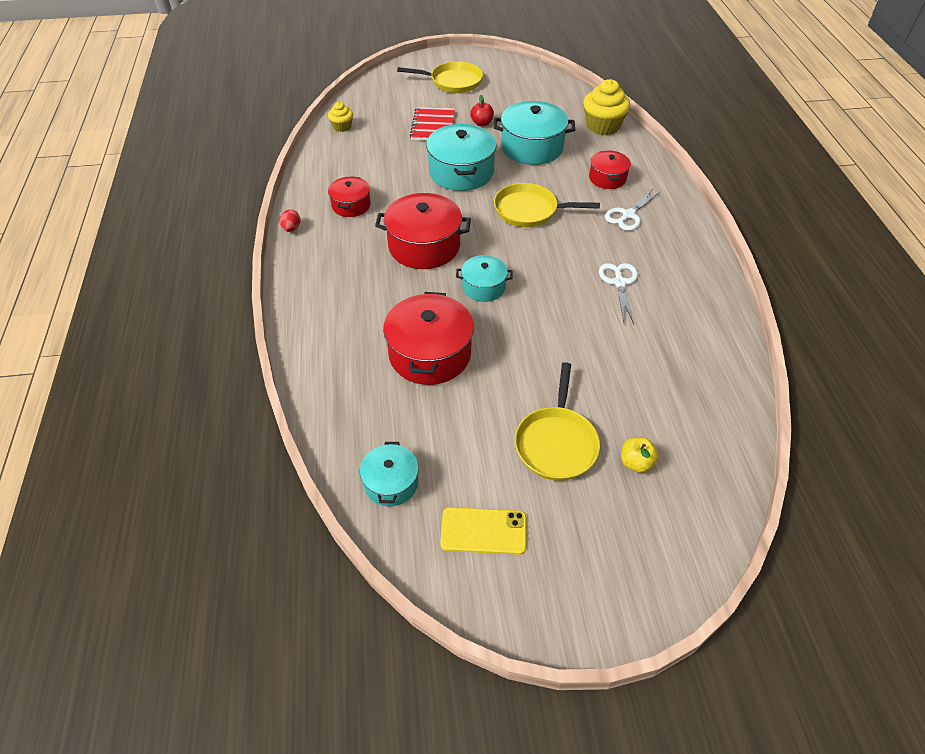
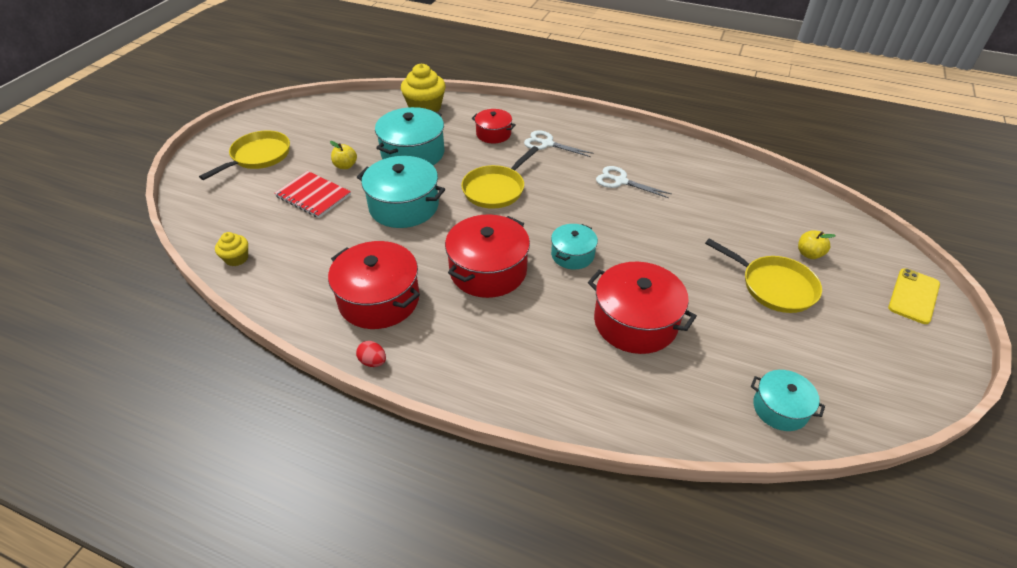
camera: 60 degrees left, 5 degrees down
red pot [328,176,371,217] -> red pot [328,241,420,329], size x1.74
yellow phone [440,507,527,555] -> yellow phone moved to [888,268,940,324]
red apple [470,95,494,126] -> yellow apple [330,141,357,169]
white scissors [605,189,661,231] -> white scissors turned 135 degrees clockwise [524,130,594,157]

